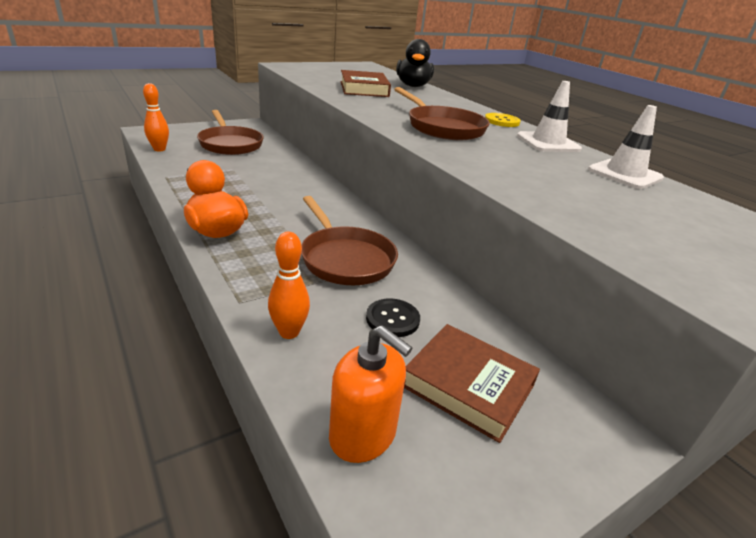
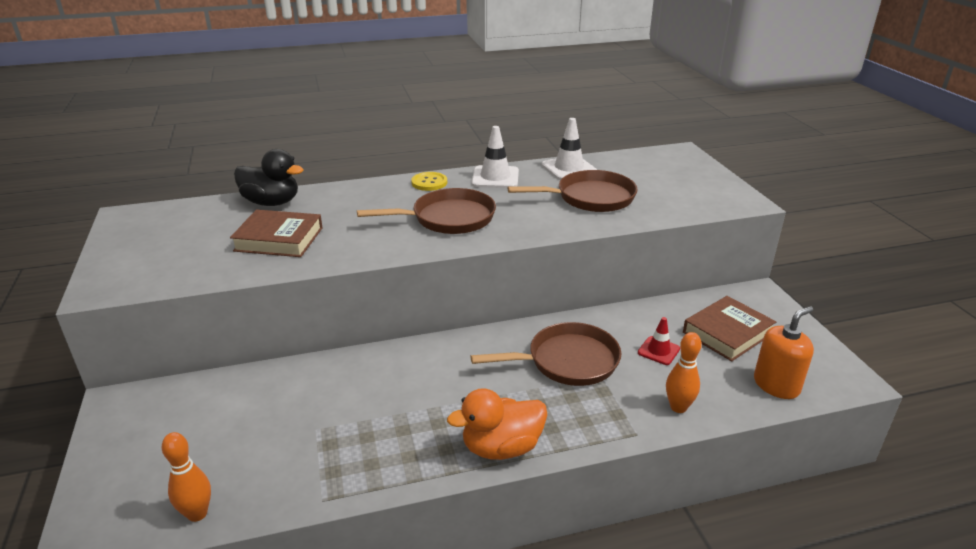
camera: 70 degrees left, 0 degrees up
brown pan [197,110,264,155] -> brown pan moved to [507,170,638,212]
black button [366,298,420,337] -> red traffic cone [638,317,680,365]

